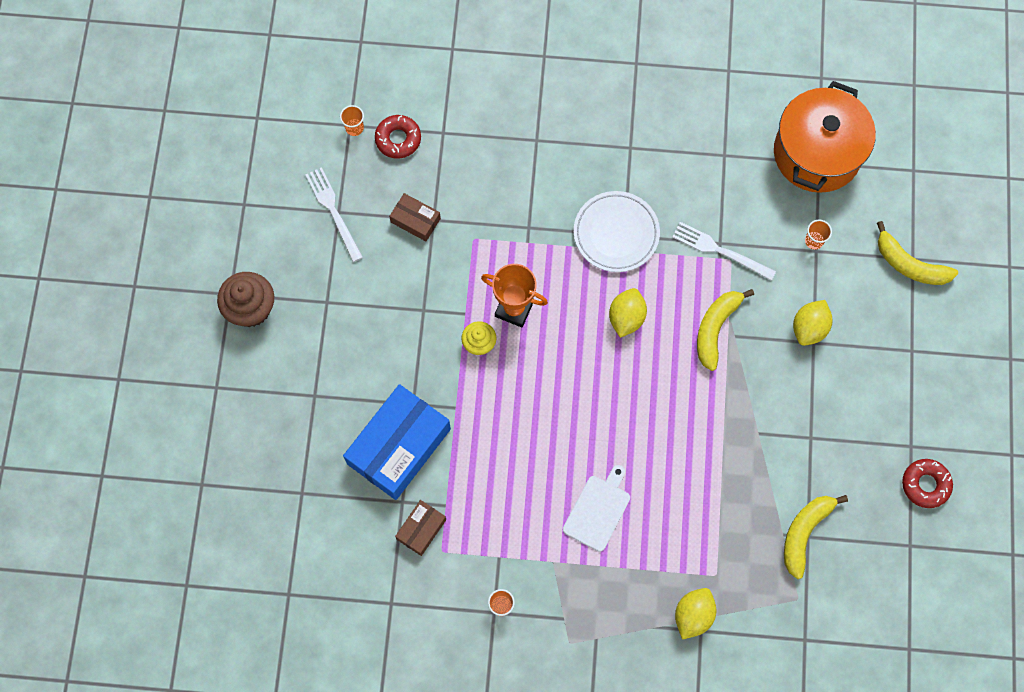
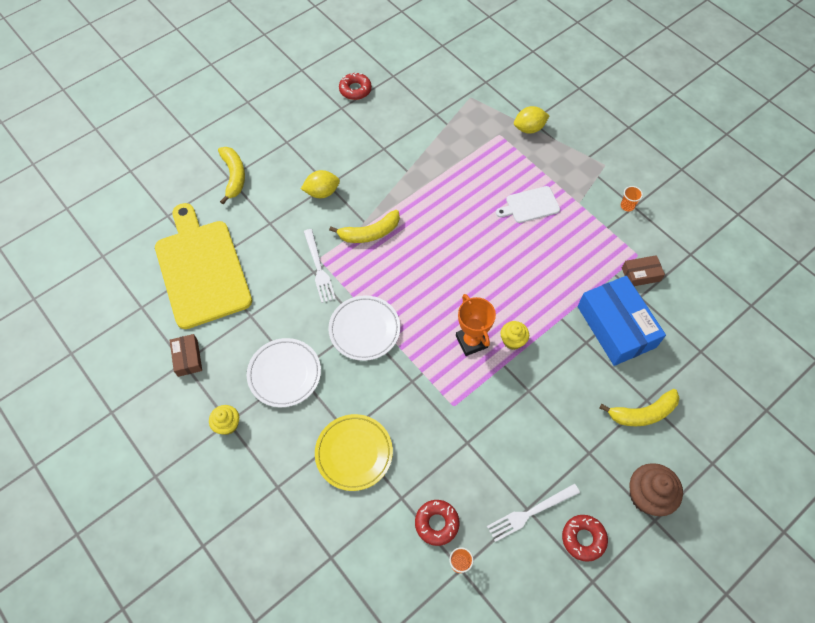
camera: 135 degrees left, 10 degrees down
white fork [305,167,363,262] -> white fork turned 45 degrees clockwise [487,484,580,542]
blue box [343,384,451,500] -> blue box turned 75 degrees clockwise [578,276,666,366]
brown box [389,193,441,241] -> brown box moved to [170,334,202,377]
yellow lemon [609,288,647,338] -> none
orange pot [774,81,876,193] -> yellow cutting board [155,203,252,329]
yellow banana [784,495,848,579] -> yellow banana moved to [599,389,679,426]
orange cup [805,220,832,250] -> none
none -> yellow cupcake [209,405,239,435]
none -> white plate [247,338,321,407]
none -> yellow plate [315,414,393,491]
none -> red donut [562,515,608,562]

